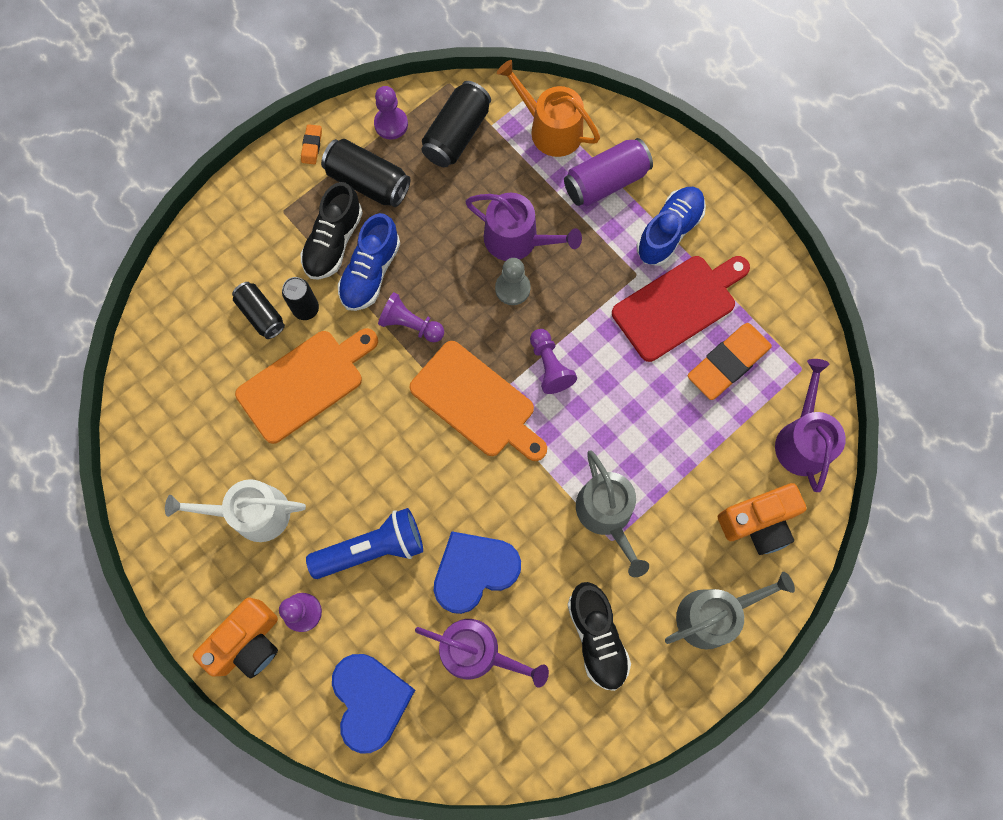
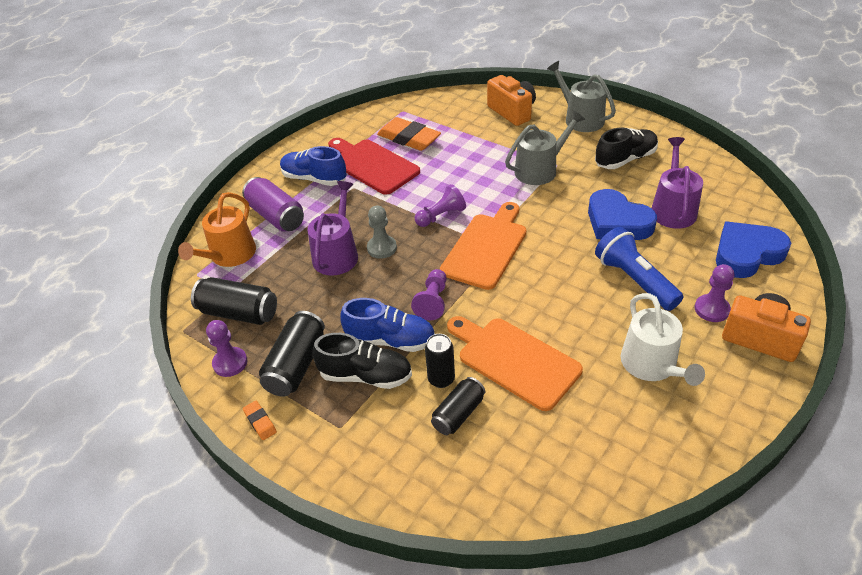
camera: 100 degrees left, 30 degrees down
orange eraser [301,124,322,164] -> orange eraser turned 60 degrees clockwise [243,401,277,440]
purple watering can [775,359,846,492] -> none

